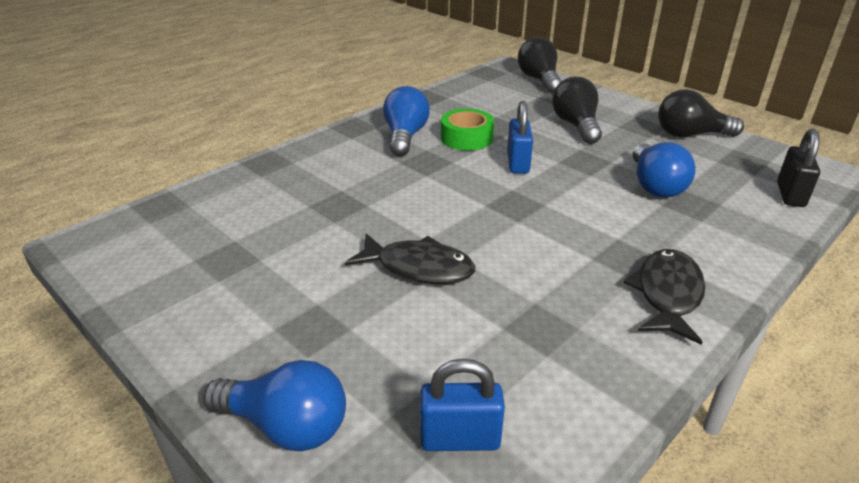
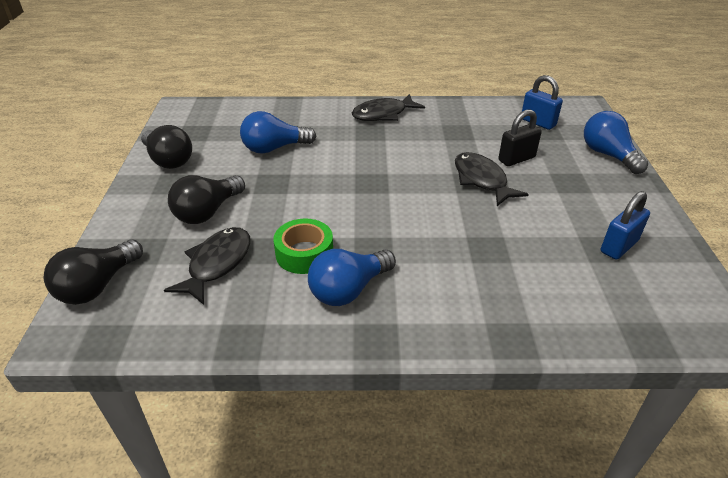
camera: 135 degrees left, 5 degrees up
blue padlock [507,101,533,174] -> blue padlock moved to [601,191,650,260]
blue light bulb [633,142,696,198] -> blue light bulb turned 150 degrees counterclockwise [240,111,316,154]
black padlock [777,129,820,207] -> black padlock moved to [499,109,542,166]
none -> black fish [164,227,250,305]

